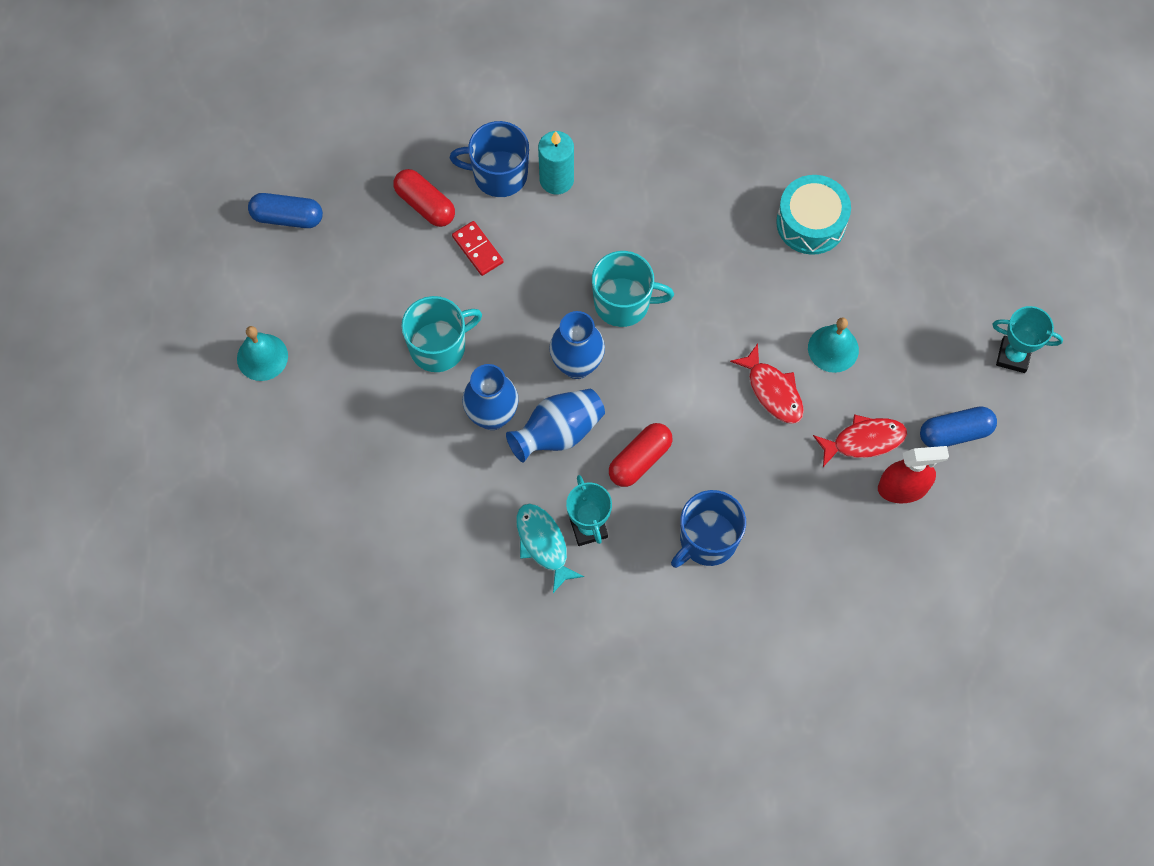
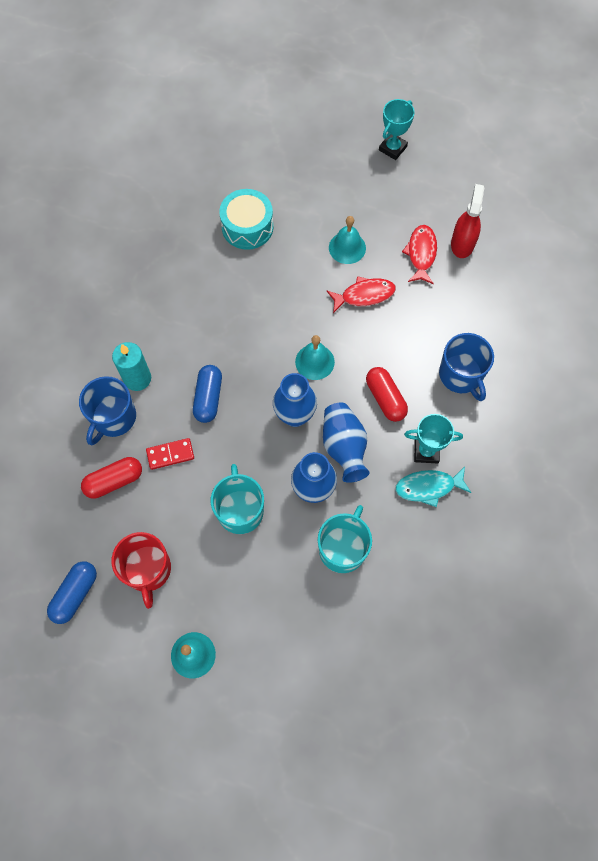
camera: 70 degrees left, 0 degrees up
turquoise mug [592,251,674,327] -> turquoise mug moved to [318,505,372,573]
blue capsule [920,406,997,447] -> blue capsule moved to [193,365,222,423]
none -> red mug [112,532,171,609]
none -> turquoise bell [295,335,335,380]

